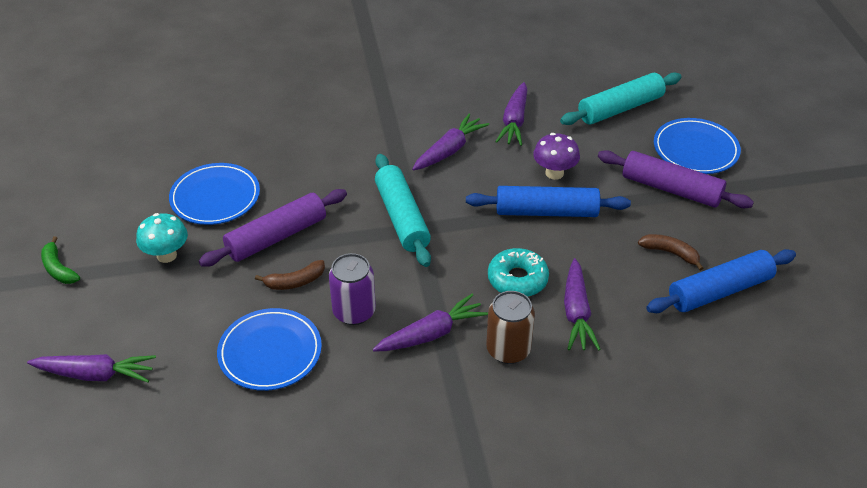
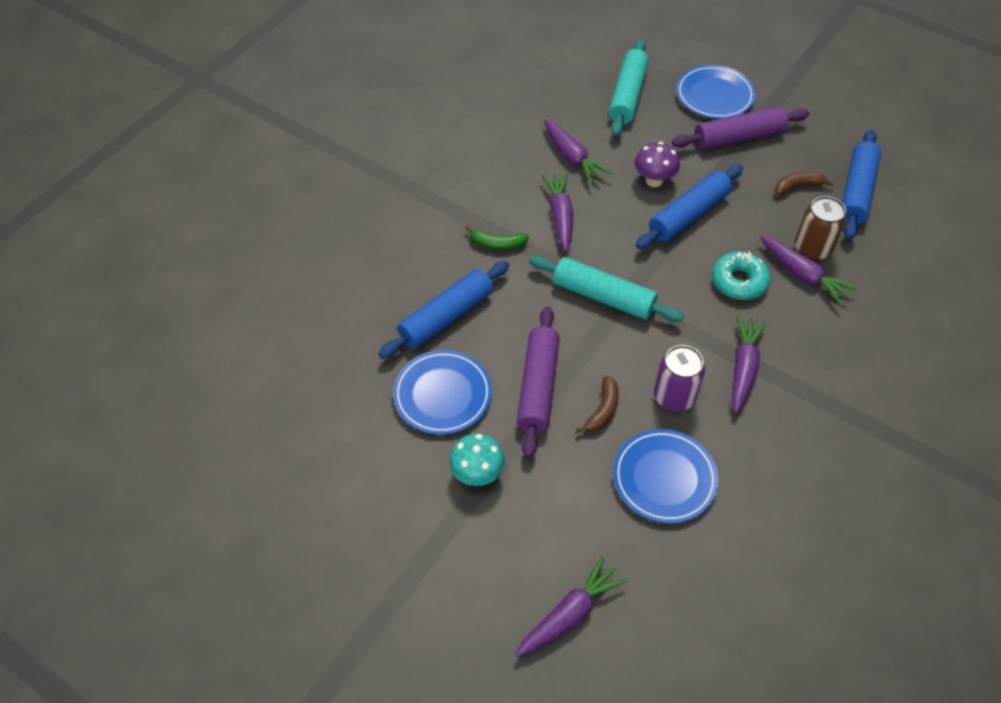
camera: 45 degrees left, 10 degrees up
green banana [41,236,80,284] -> green banana moved to [465,225,529,250]
brown can [486,291,535,364] -> brown can moved to [795,196,846,260]
none -> blue rolling pin [379,261,510,359]

